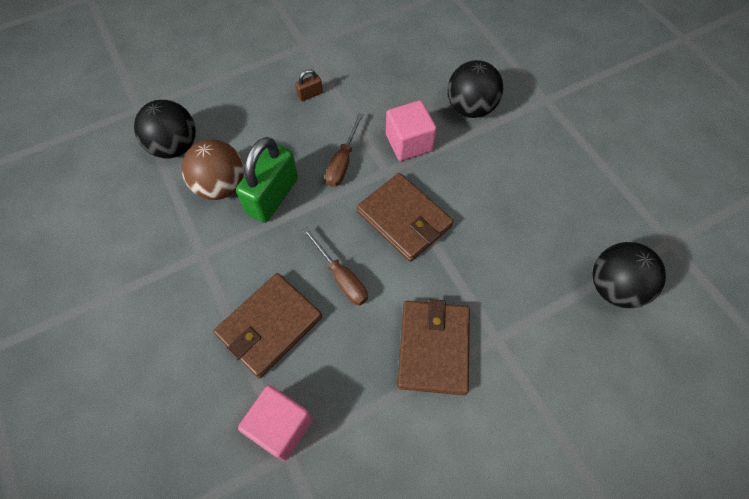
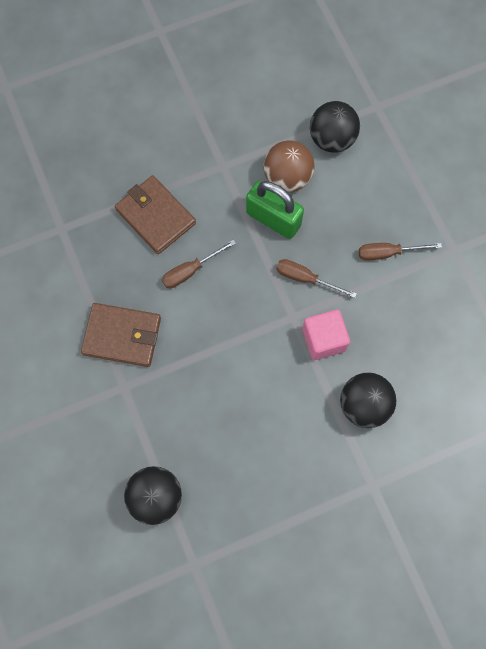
camera: 95 degrees right, 10 degrees up
pink cube [238,385,313,461] -> none
brown padlock [295,69,323,101] -> brown screwdriver [359,243,442,261]
brown wallet [357,173,454,262] -> none

